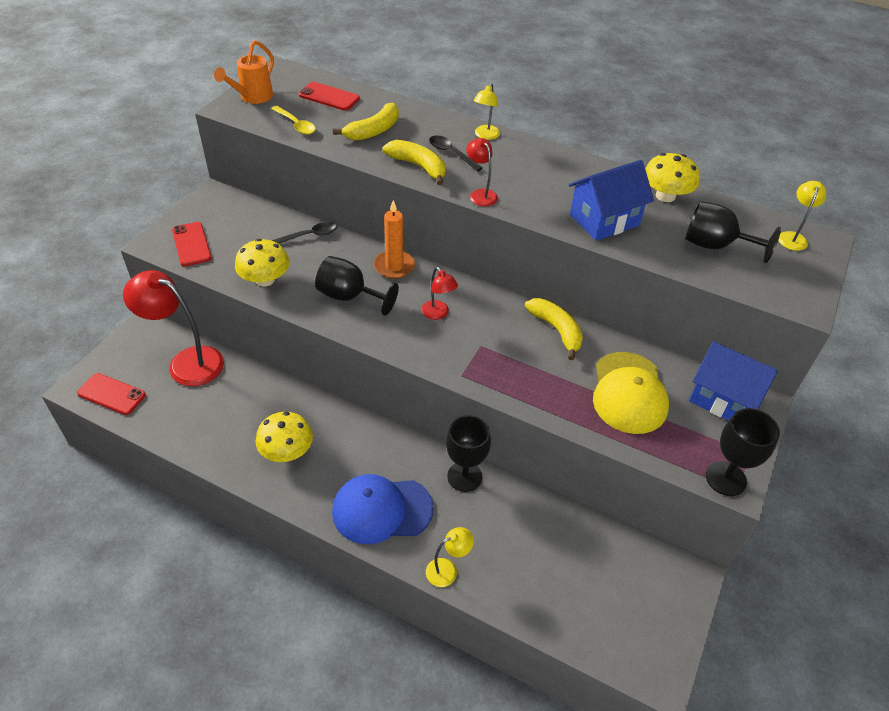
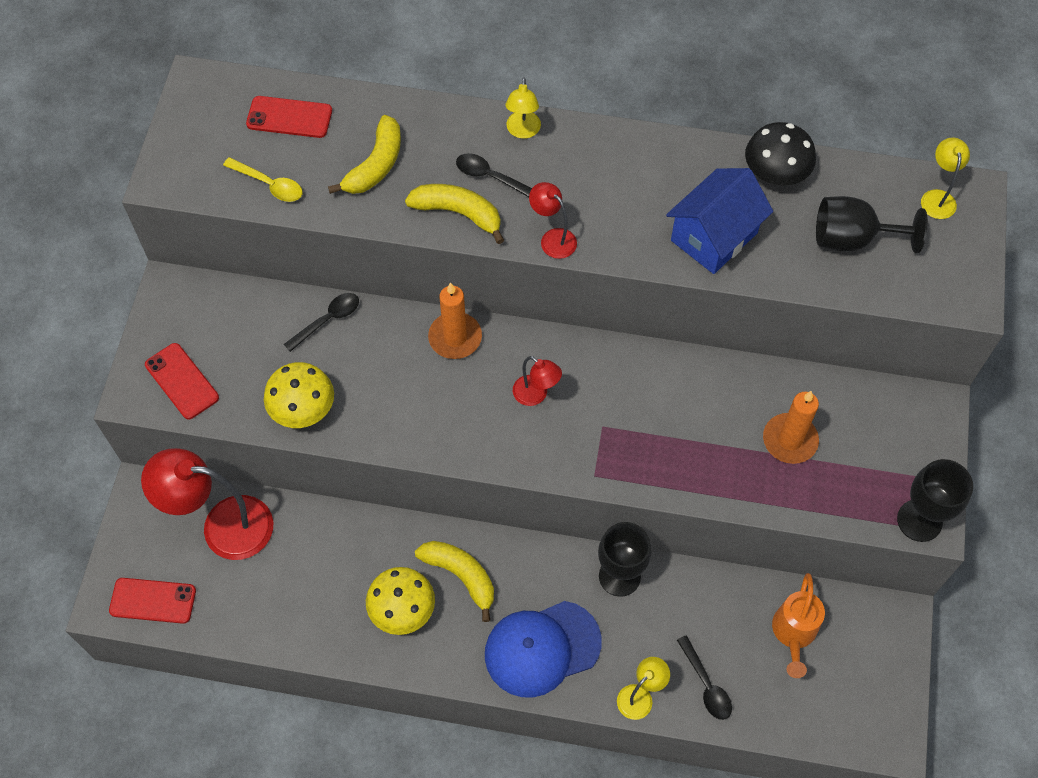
camera: 15 degrees left, 15 degrees up
orange watering can [214,40,274,104] -> orange watering can moved to [772,573,825,678]
black goblet [315,256,399,316] -> none
yellow banana [525,298,583,360] -> yellow banana moved to [415,541,494,622]
yellow cap [593,352,669,434] -> orange candle [763,391,819,464]
yellow mushroom [645,153,700,202] -> black mushroom [745,122,816,186]
blue house [689,341,778,420] -> none
none -> black spoon [677,635,732,720]

